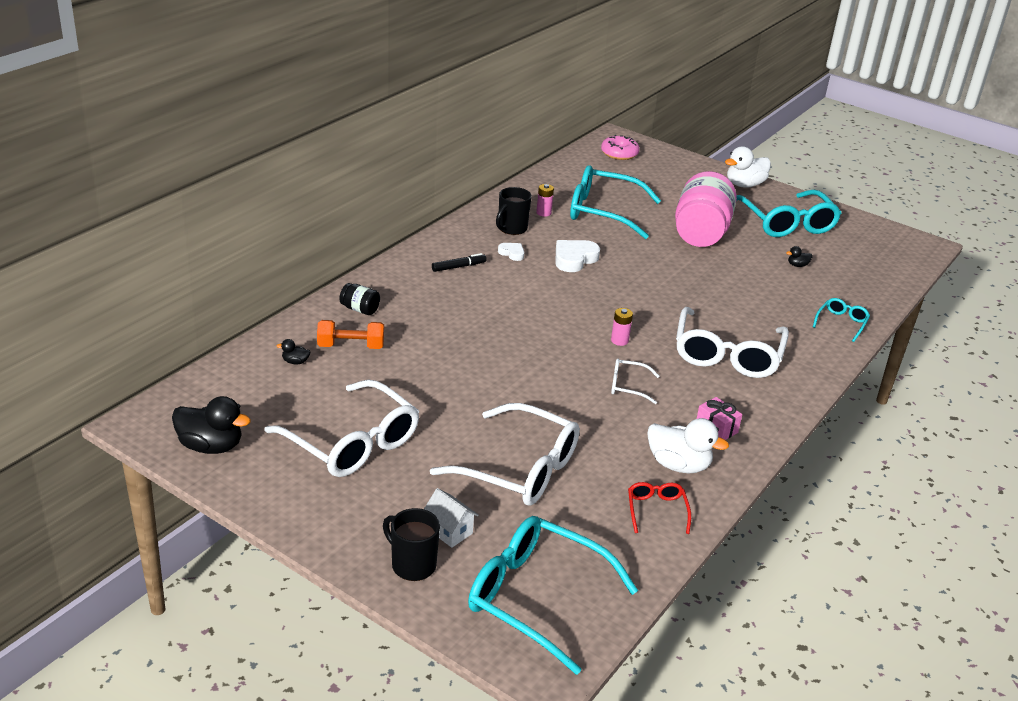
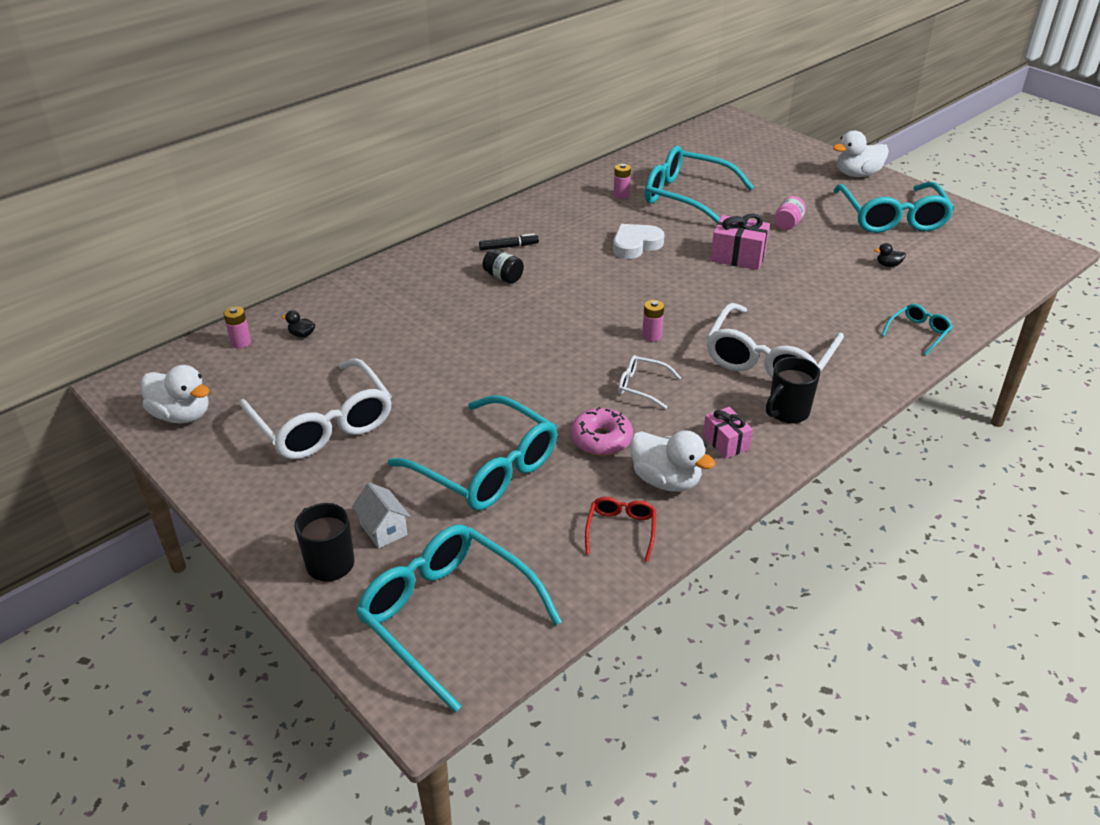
camera: 15 degrees right, 5 degrees up
black duck [172,396,251,454] -> white duck [141,365,210,424]
orange dumbbell [317,320,384,349] -> none
black jar [340,283,380,315] -> black jar moved to [482,249,524,284]
white glasses [430,403,580,506] -> turquoise glasses [388,395,557,511]
black mug [496,187,532,235] -> black mug moved to [766,357,820,424]
white heart [498,243,524,261] -> none
pink donut [601,135,640,160] -> pink donut moved to [571,407,633,456]
pink jar [675,171,737,247] -> pink jar [774,196,806,230], size x0.41
none -> pink battery [223,306,251,348]
none -> pink gift [710,214,770,270]

